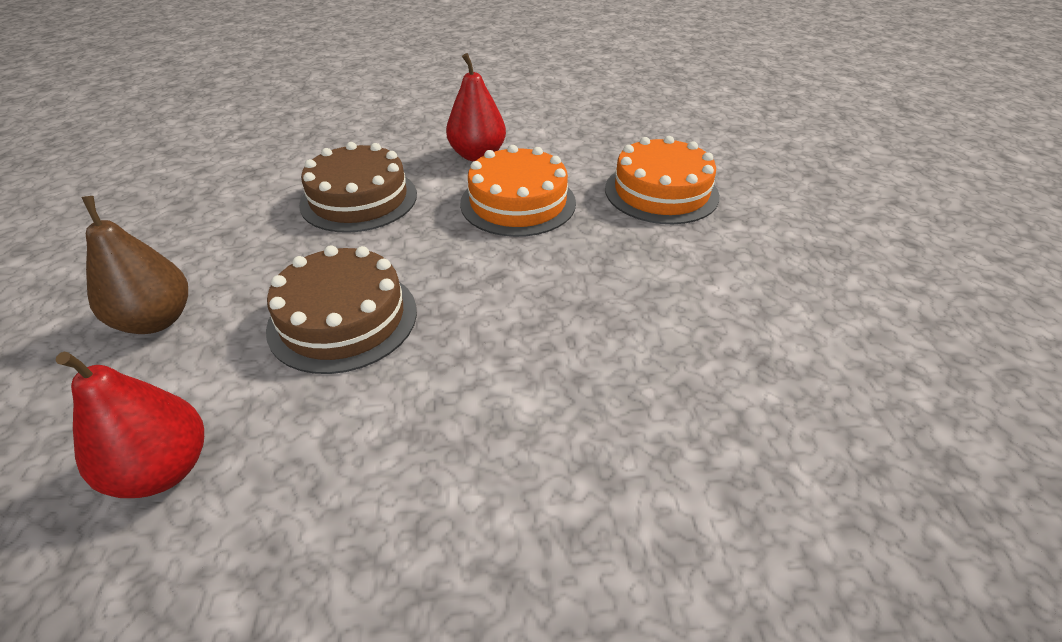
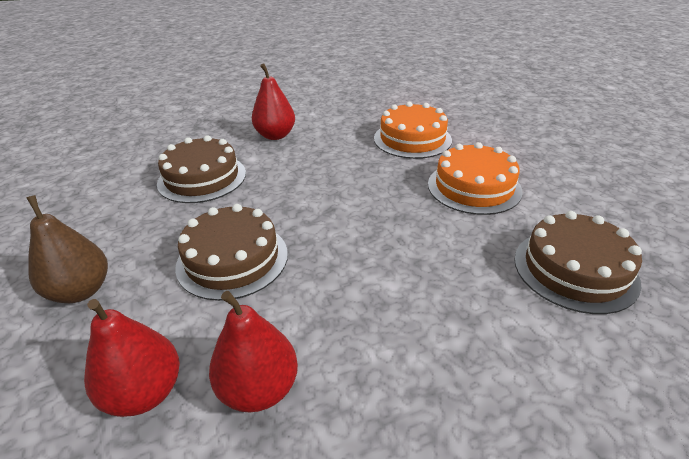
camera: 15 degrees left, 5 degrees down
orange cake [460,145,576,237] -> orange cake moved to [428,142,523,215]
none -> red pear [209,291,298,412]
none -> brown cake [514,211,642,314]

